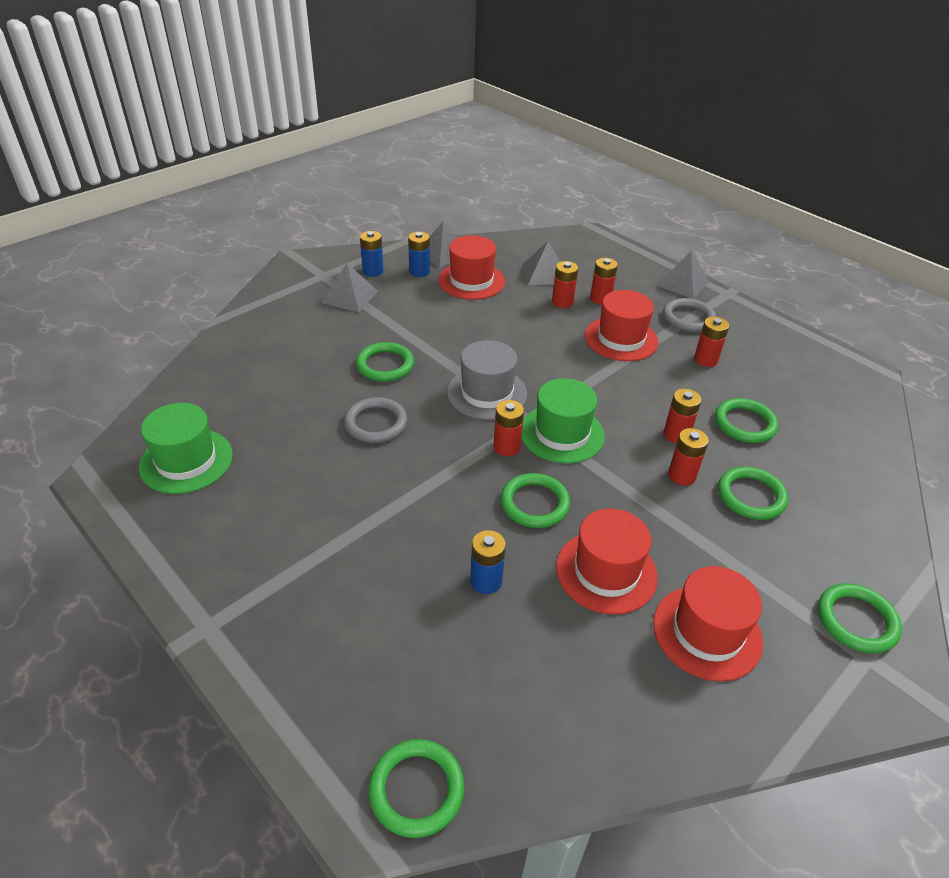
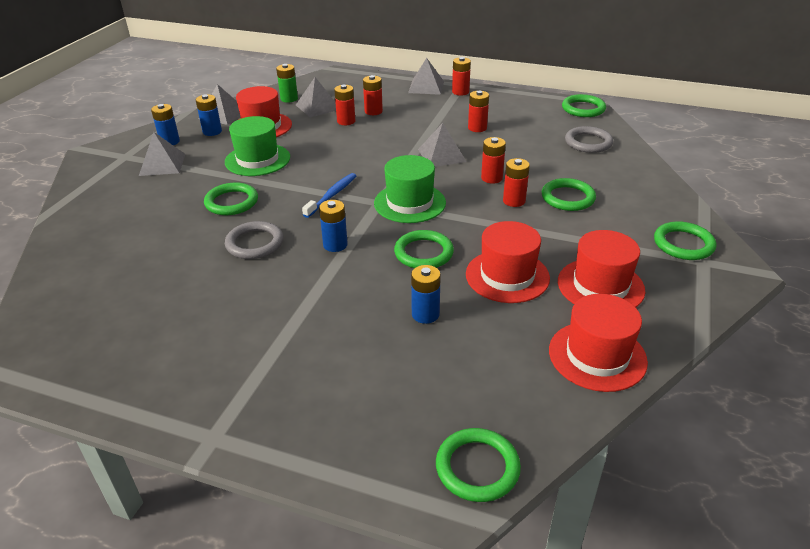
camera: 25 degrees left, 5 degrees down
green hat [139,403,233,494] -> green hat moved to [225,116,290,176]
grey hat [447,340,527,420] -> blue toothbrush [302,173,356,218]
red battery [493,400,524,456] -> red battery moved to [452,57,471,96]
red hat [585,290,658,361] -> red hat moved to [549,294,648,392]
grey ring [663,298,716,332] -> grey ring moved to [565,126,613,153]
green ring [715,398,778,443] -> green ring moved to [562,94,606,117]
none -> green battery [276,64,298,103]
none -> blue battery [319,200,348,252]
none -> grey pyramid [418,123,466,167]

